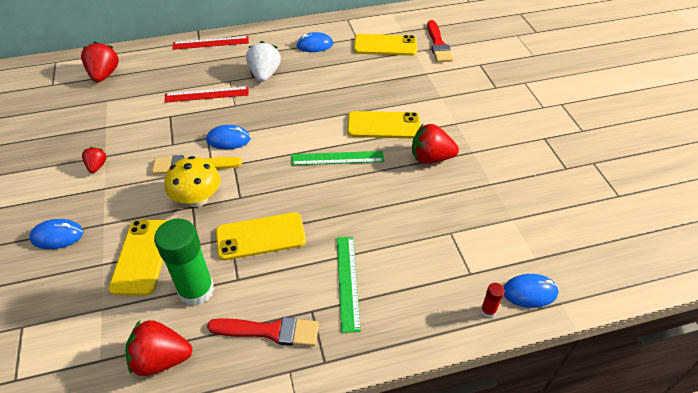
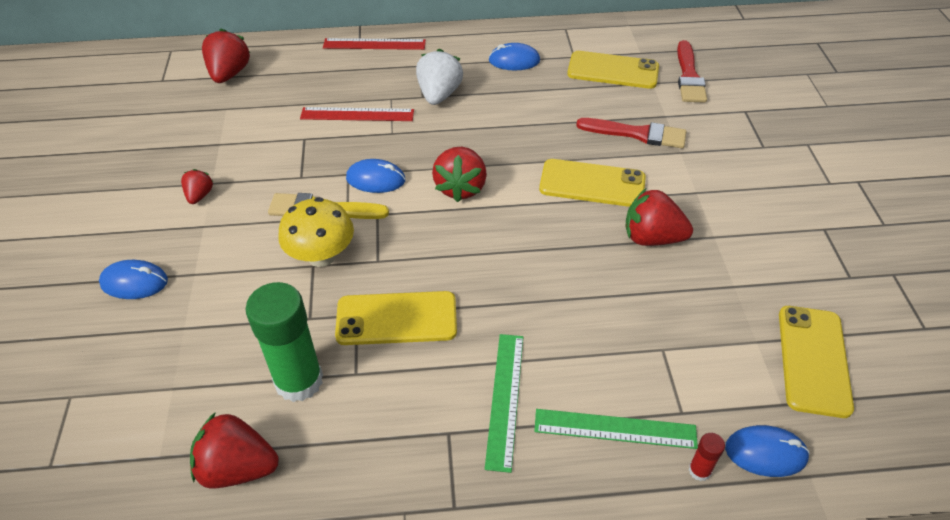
camera: 10 degrees right, 0 degrees up
yellow phone [109,219,169,296] -> yellow phone moved to [779,306,854,418]
red brush [207,317,319,346] -> red brush moved to [576,118,686,148]
green ruler [291,151,384,165] -> green ruler moved to [534,409,698,449]
none -> red strawberry [432,147,487,202]

